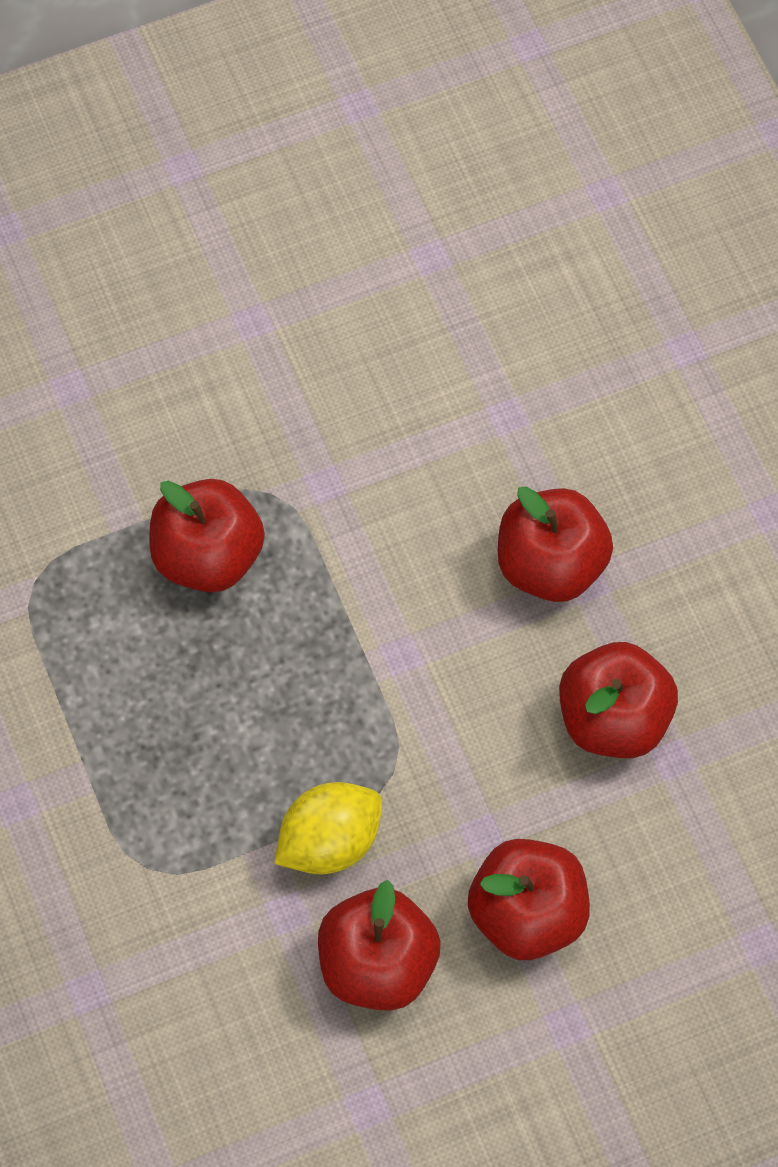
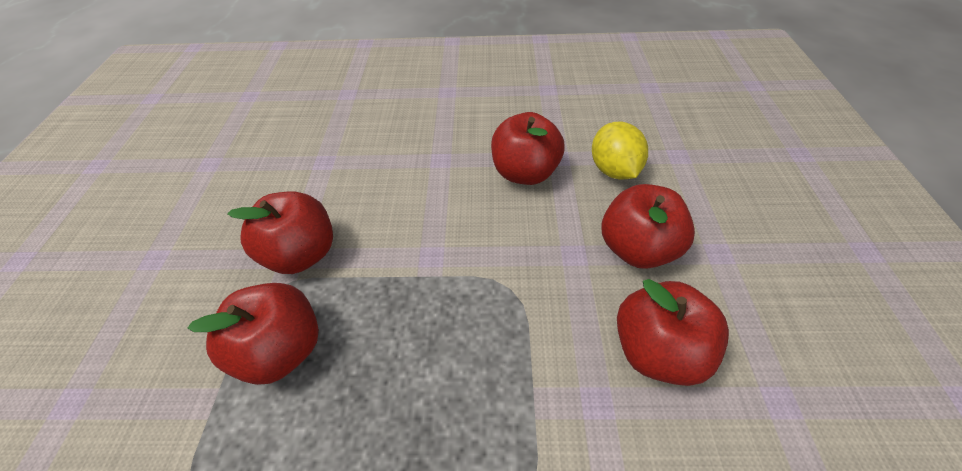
camera: 65 degrees left, 15 degrees down
yellow lemon [274,782,382,874] -> yellow lemon moved to [592,122,648,180]
red apple [498,486,613,602] -> red apple moved to [227,191,333,274]

